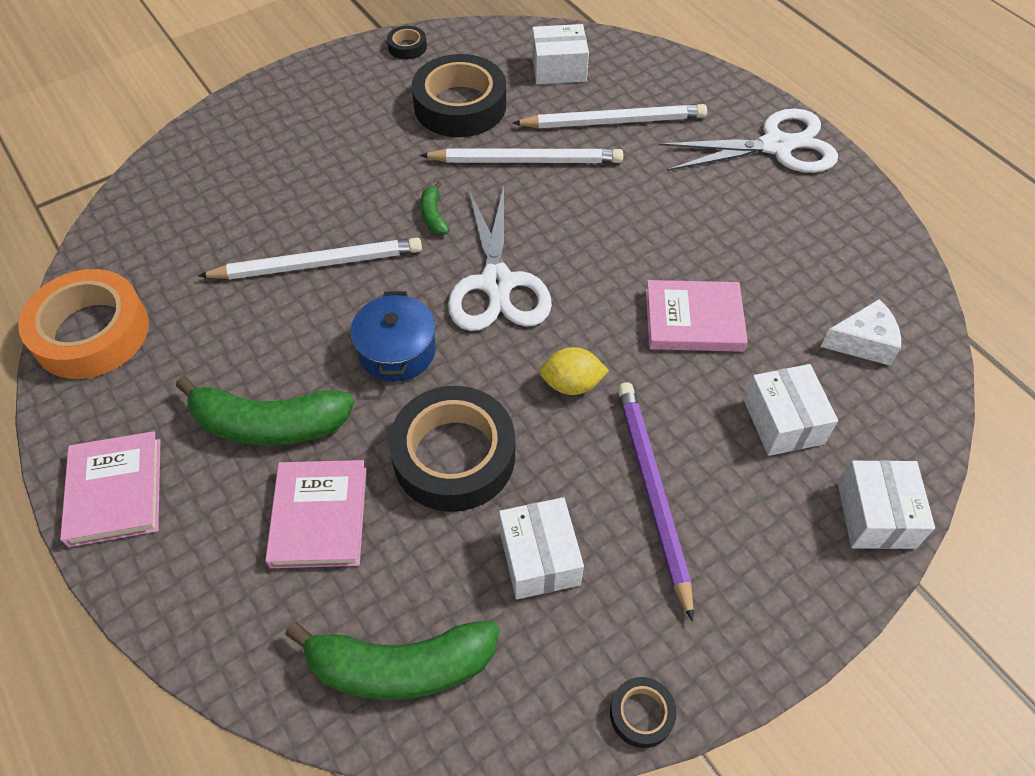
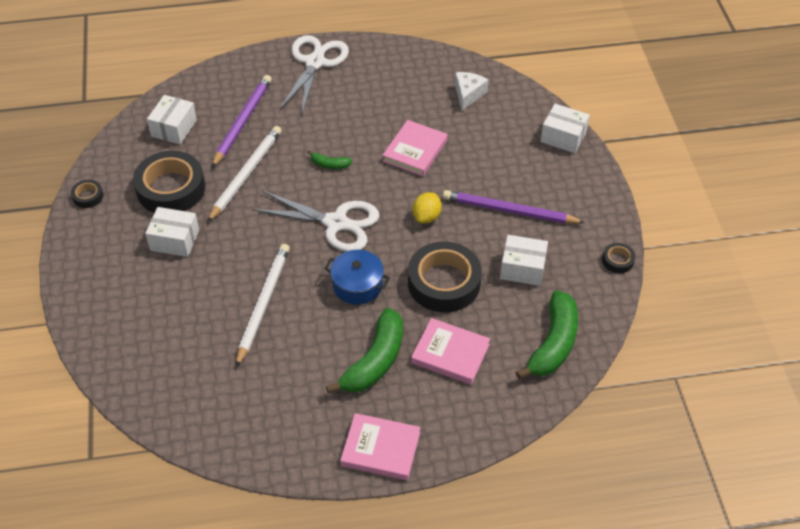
camera: 65 degrees left, 5 degrees down
orange tape [18,269,149,379] -> none
green banana [420,181,449,235] -> green banana moved to [308,150,352,169]
white pencil [512,104,707,128] -> purple pencil [212,75,272,167]
white box [744,364,838,456] -> white box moved to [145,207,199,257]

